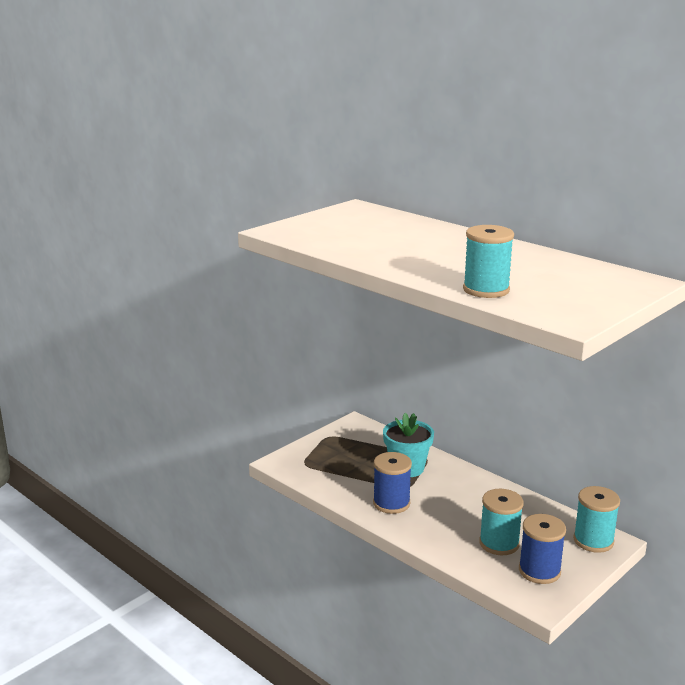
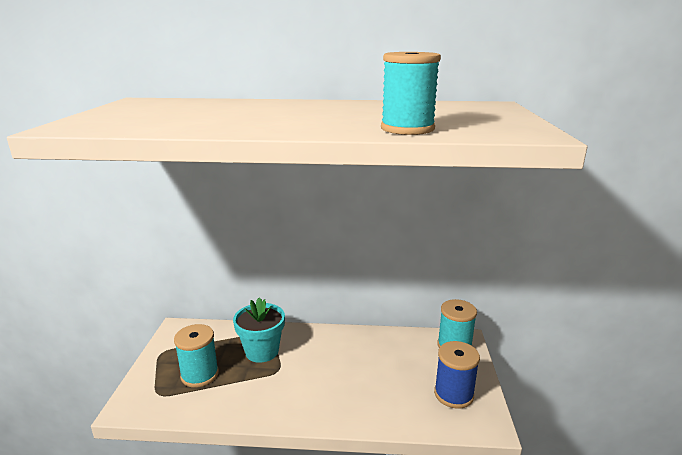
camera: 40 degrees left, 0 degrees up
blue spool [373,452,412,514] -> none
turquoise spool [479,489,524,555] -> turquoise spool moved to [174,324,219,388]

